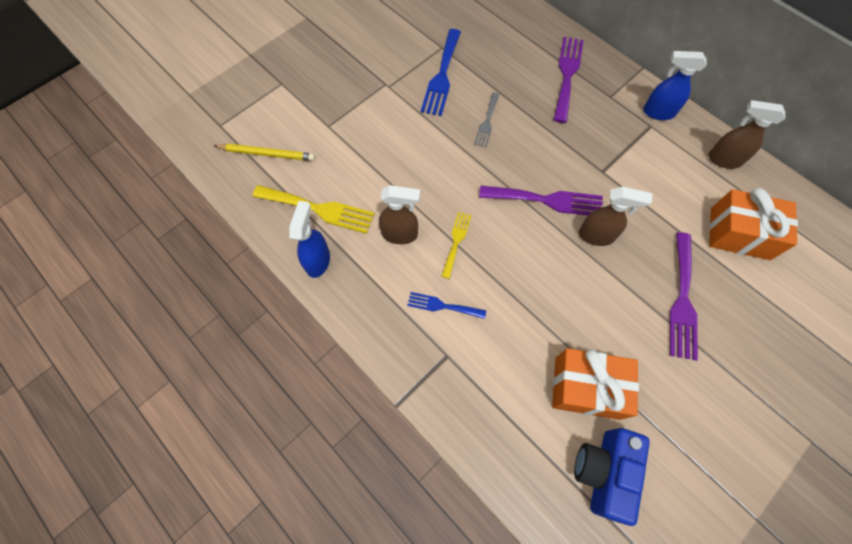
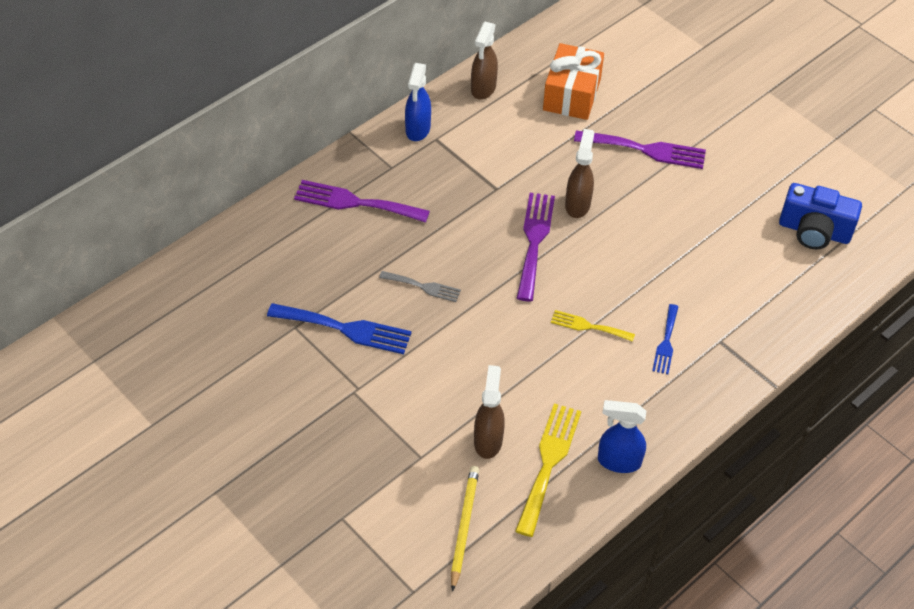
camera: 90 degrees left, 15 degrees down
brown spray bottle [379,185,420,244] -> brown spray bottle moved to [474,365,505,459]
orange gift [552,348,639,420] -> none

